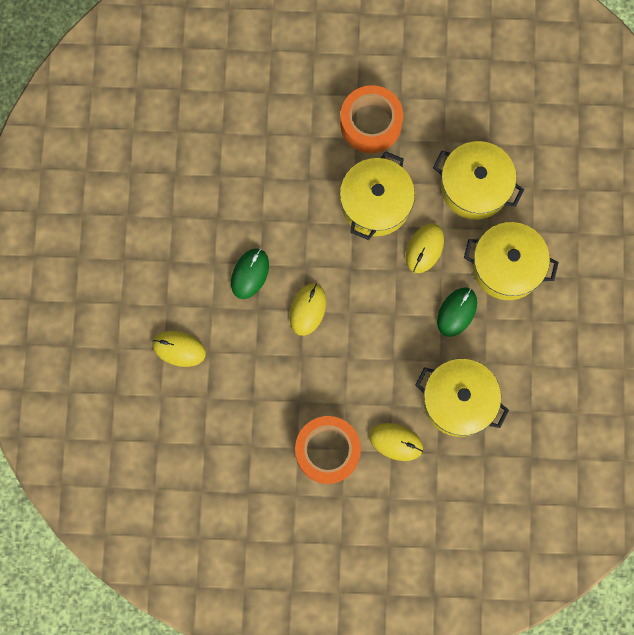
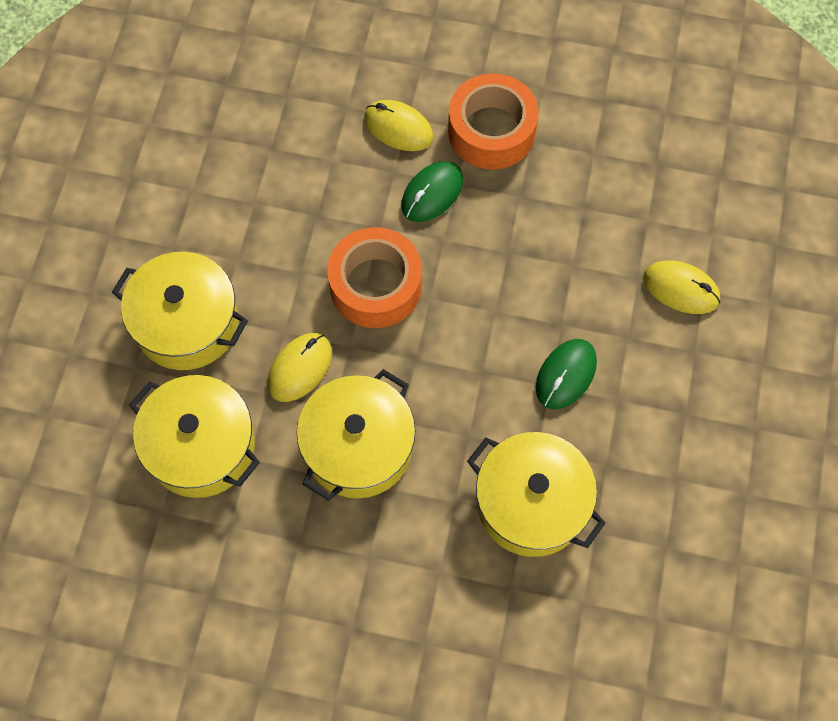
camera: 170 degrees left, 10 degrees down
yellow mouse [290,283,326,336] -> none
orange tape [340,85,403,153] -> orange tape moved to [327,227,422,328]
yellow pot [415,359,509,437] -> yellow pot moved to [467,432,606,557]
green mouse [437,287,477,337] -> green mouse moved to [401,161,463,222]

